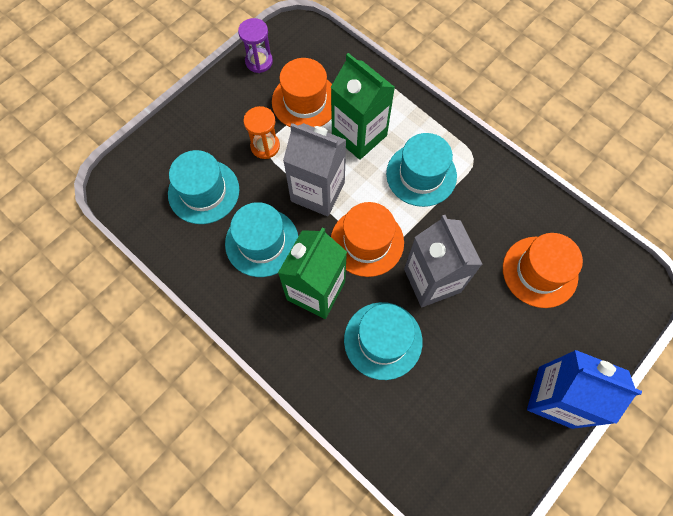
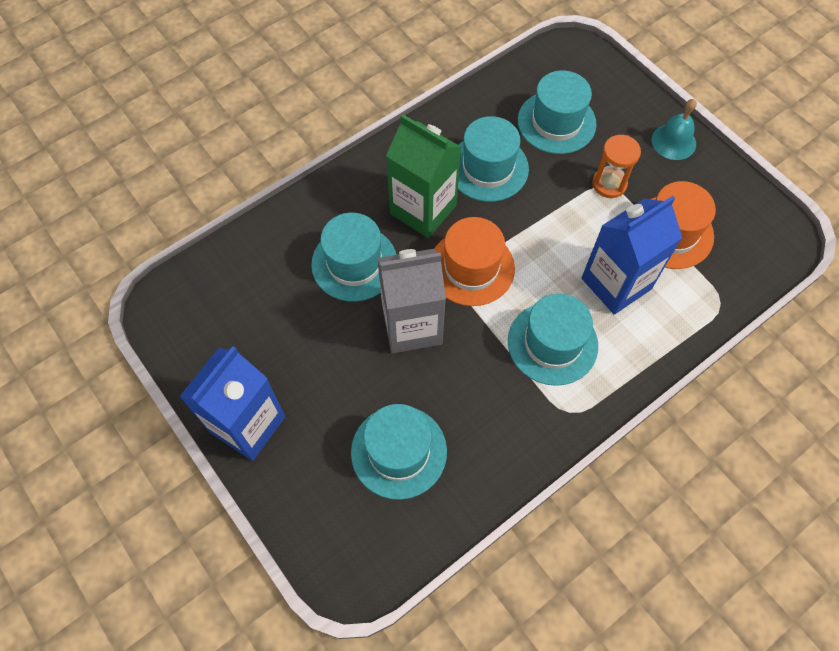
camera: 100 degrees right, 5 degrees down
purple hourglass [238,18,273,73] -> none
grey carton [283,123,346,216] -> none
green carton [331,53,395,160] -> blue carton [582,196,682,315]
orange hat [503,233,583,308] -> turquoise hat [351,404,447,500]
none -> turquoise bell [652,99,697,160]

